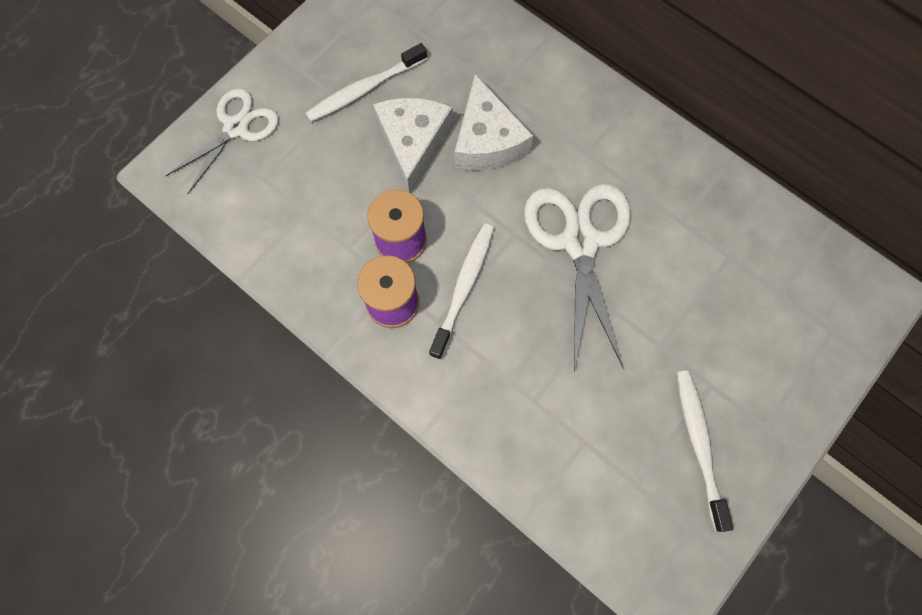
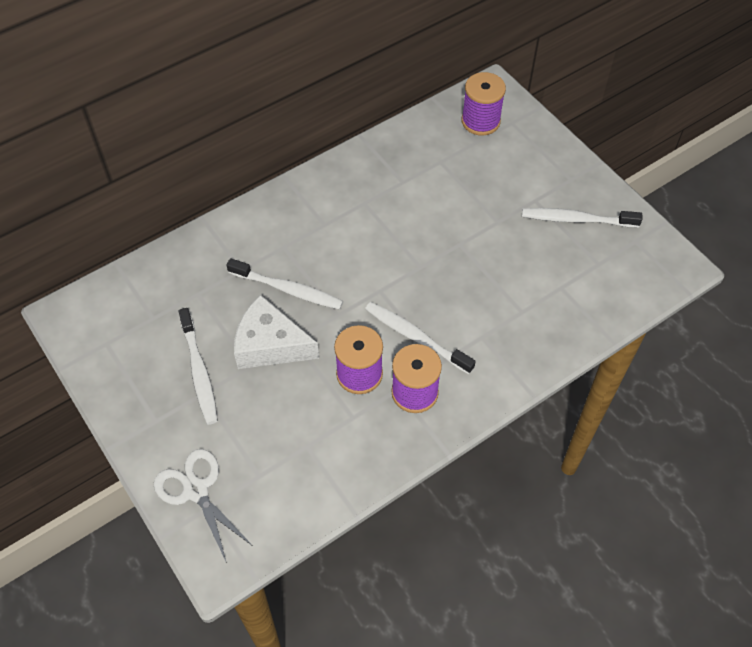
camera: 75 degrees left, 15 degrees down
white cheese [455,74,533,171] -> white toothbrush [226,258,343,310]
white scissors [524,184,631,372] -> none
none -> purple spool [462,72,506,136]

